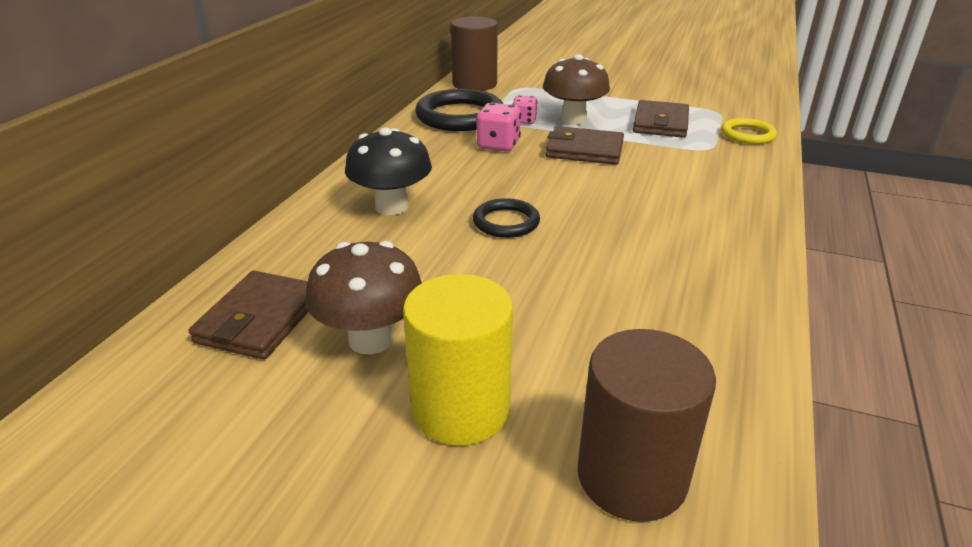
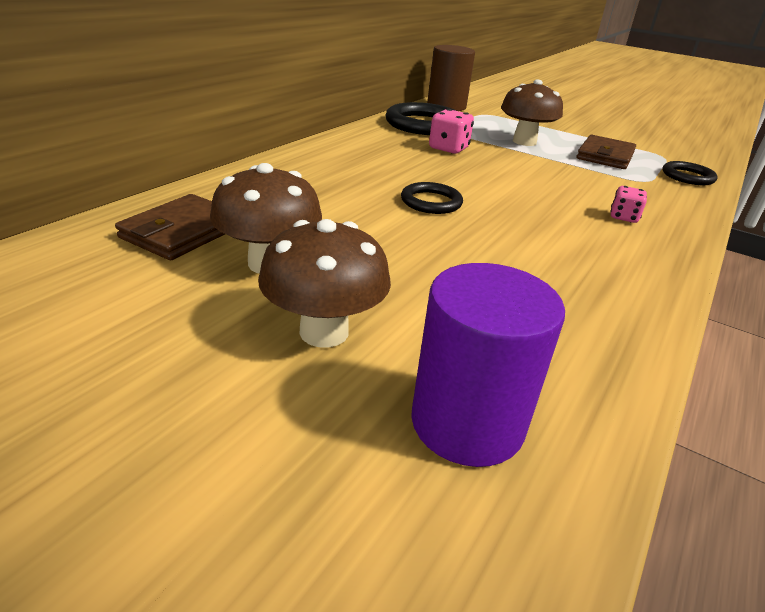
camera: 10 degrees right, 0 degrees up
black mushroom [345,127,432,215] -> none
yellow cylinder [403,274,513,445] -> brown mushroom [258,219,391,348]
pink dice [512,95,538,124] -> pink dice moved to [610,186,647,223]
brown wallet [546,126,624,165] -> none
brown cylinder [578,329,716,522] -> purple cylinder [411,263,565,467]
yellow ring [721,118,777,144] -> black ring [662,161,717,185]

